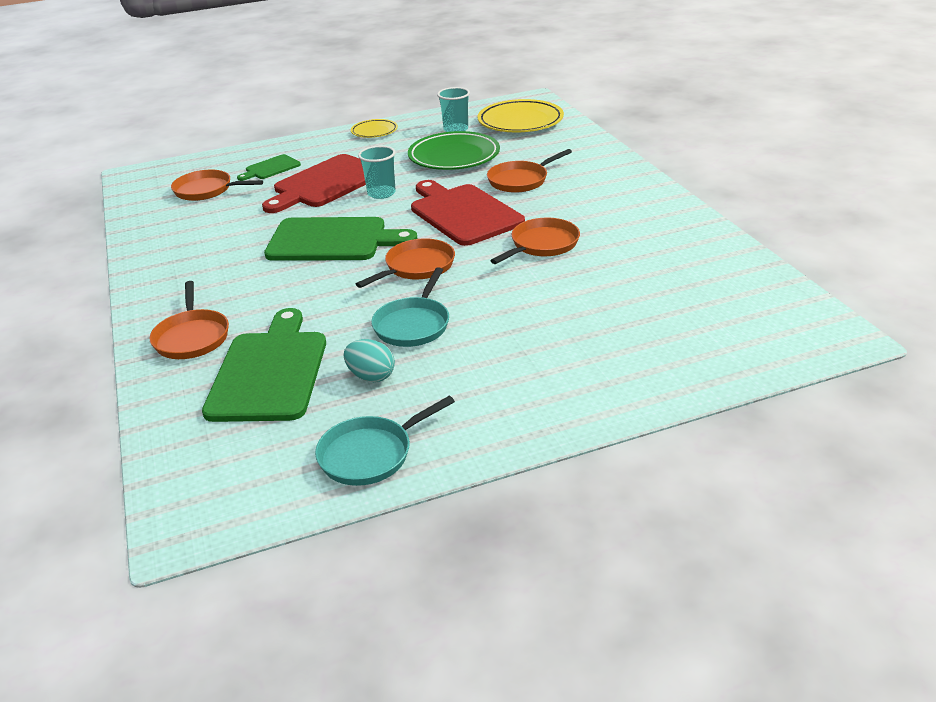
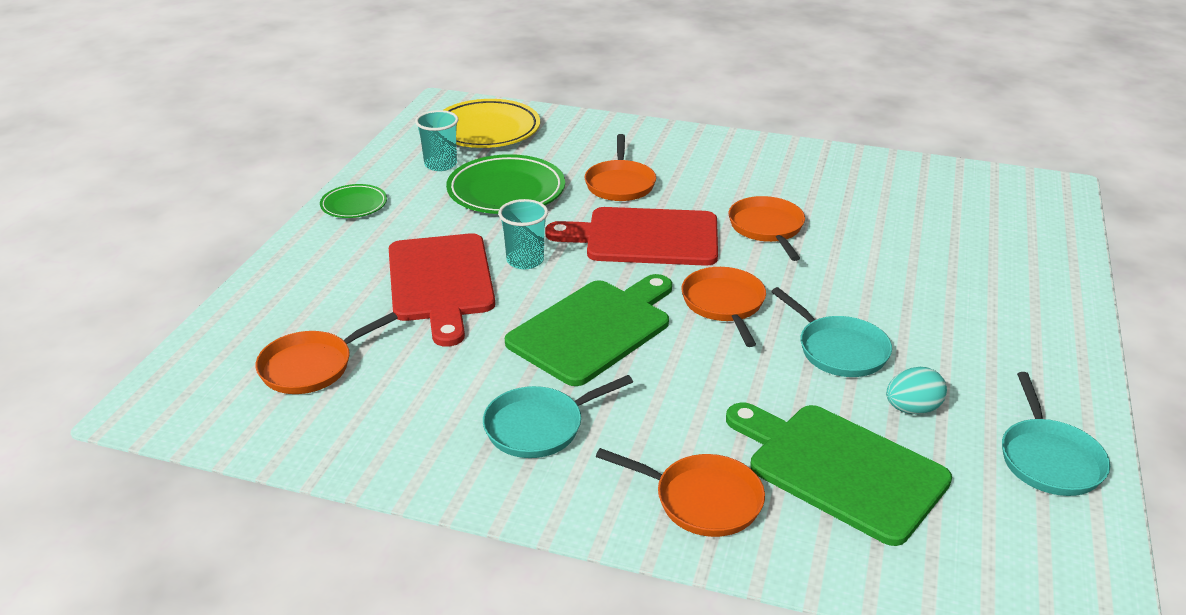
camera: 55 degrees left, 0 degrees up
green cutting board [237,154,301,181] -> none
yellow plate [351,119,398,138] -> green plate [320,184,387,218]
none -> turquoise pan [483,375,633,458]

